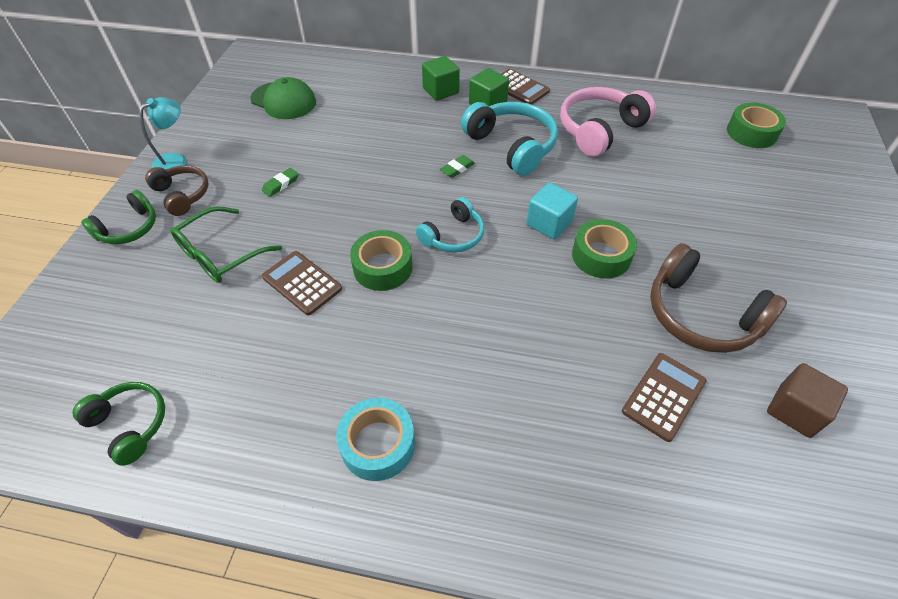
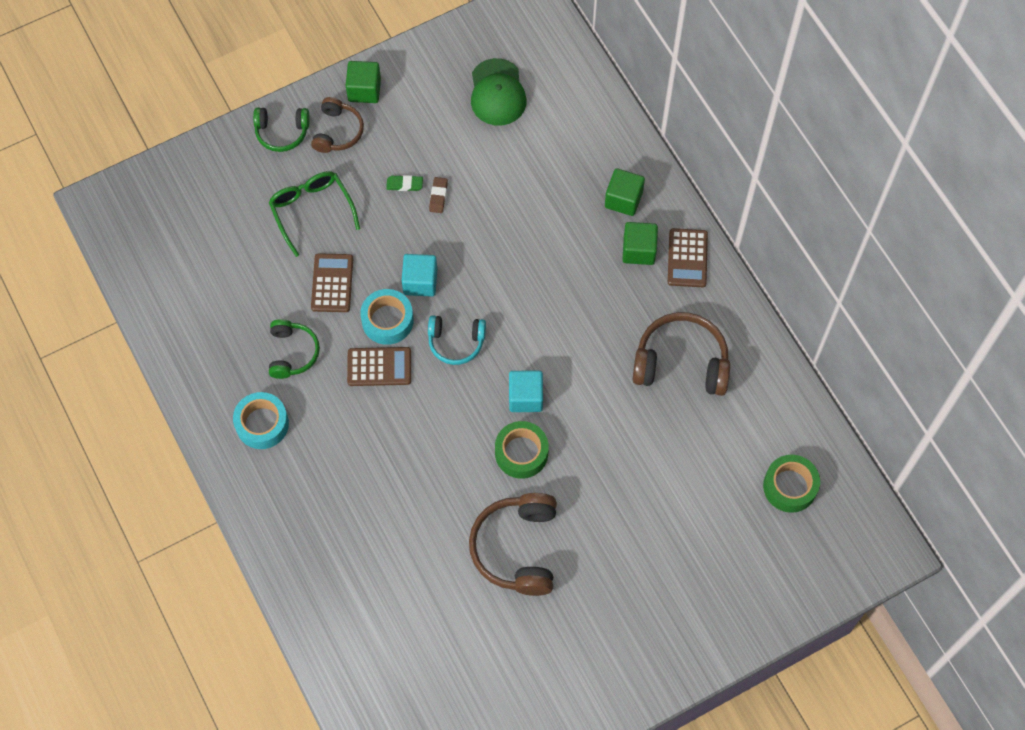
camera: 50 degrees right, 15 degrees up
green headphones [72,382,165,466] -> green headphones moved to [269,319,320,379]
turquoise lamp [139,97,187,170] -> green cube [346,61,381,103]
green glasses [170,206,282,283] -> green glasses turned 60 degrees clockwise [269,171,360,257]
green tape [350,230,413,291] -> turquoise tape [360,289,414,345]
green eraser [440,155,475,178] -> none
turquoise headphones [461,102,558,176] -> none
pink headphones [560,87,656,157] -> brown headphones [632,312,730,396]
brown calculator [622,353,707,442] -> brown calculator moved to [347,347,411,386]
brown cube [767,363,848,438] -> none
none -> turquoise cube [402,254,437,297]
none -> brown eraser [429,177,448,213]

